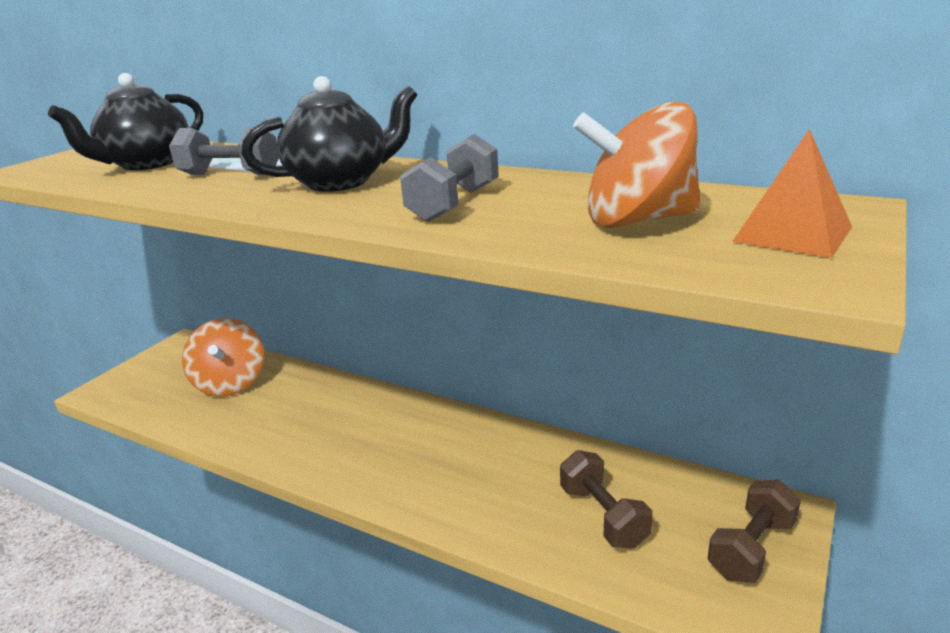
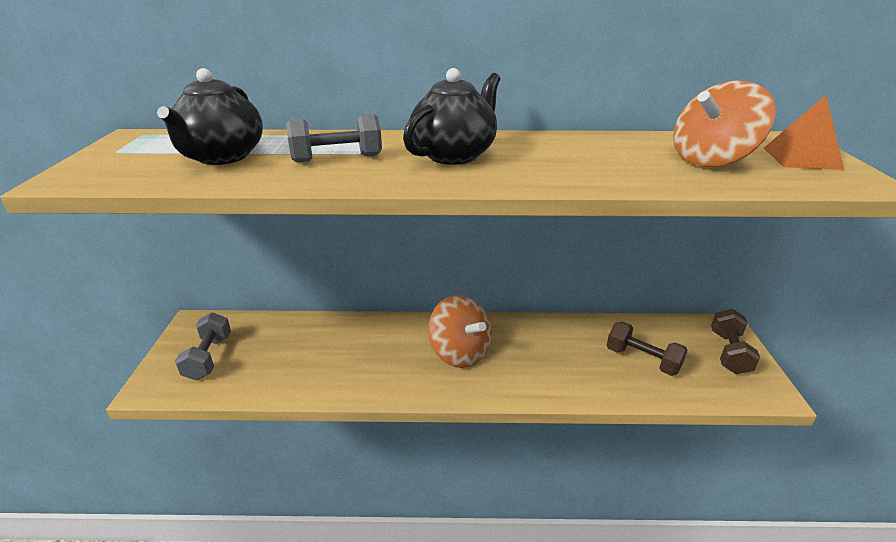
camera: 30 degrees left, 5 degrees up
orange spinning top [182,318,264,397] -> orange spinning top moved to [428,295,492,368]
grey dumbbell [400,134,499,222] -> grey dumbbell moved to [175,312,231,380]

